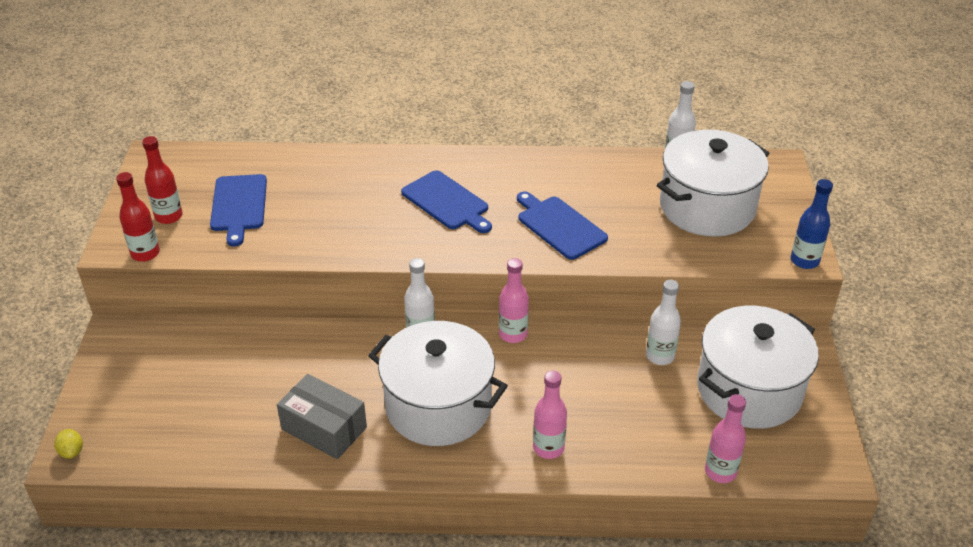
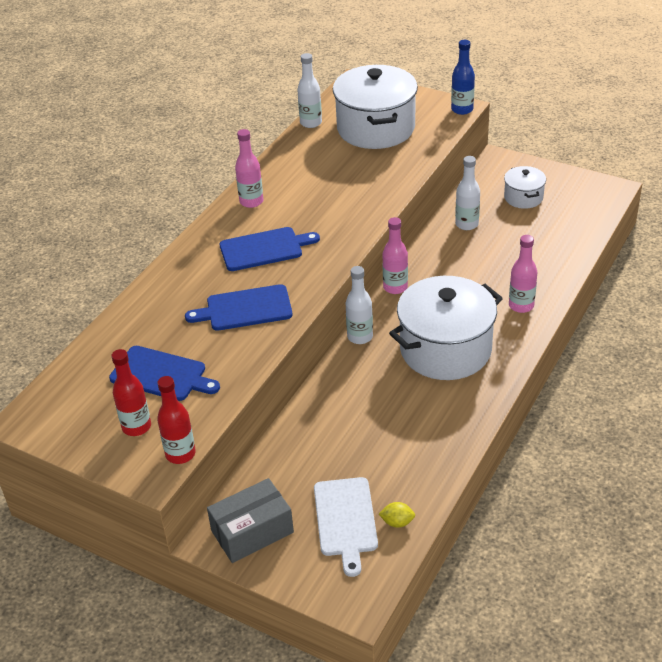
camera: 60 degrees left, 0 degrees up
yellow lemon [54,429,83,459] -> yellow lemon moved to [379,502,415,528]
grey box [277,374,367,459] -> grey box moved to [207,478,294,563]
blue cutting board [517,191,608,260] -> blue cutting board moved to [185,284,293,331]
white pot [697,306,819,429] -> white pot [504,166,546,209], size x0.49
pink bottle [705,394,746,483] -> pink bottle moved to [235,129,263,208]
none -> white cutting board [314,477,378,577]

